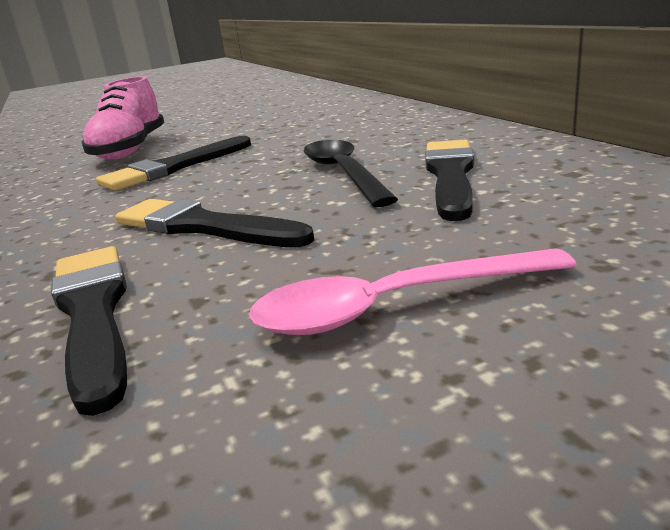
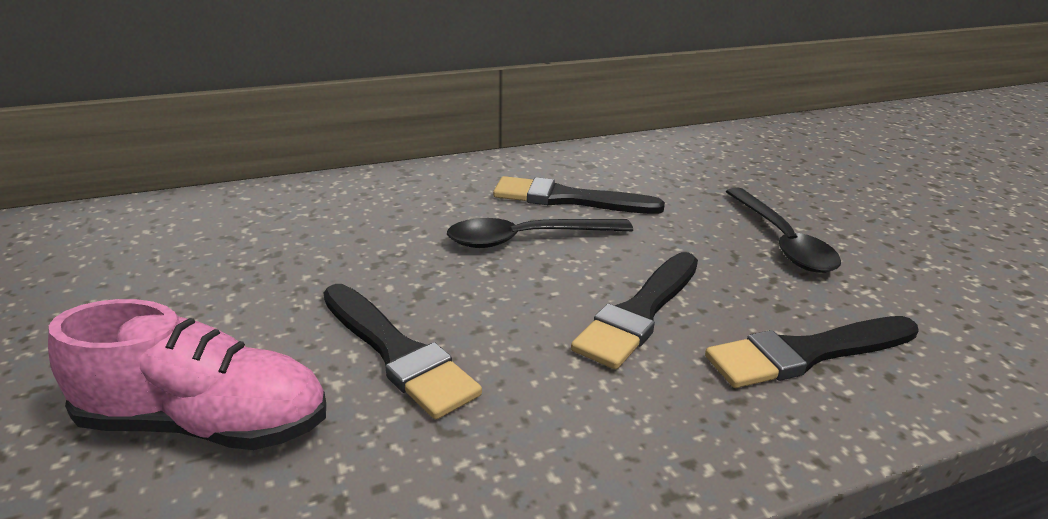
camera: 90 degrees left, 5 degrees up
pink spoon [249,248,577,335] -> black spoon [725,188,841,273]

